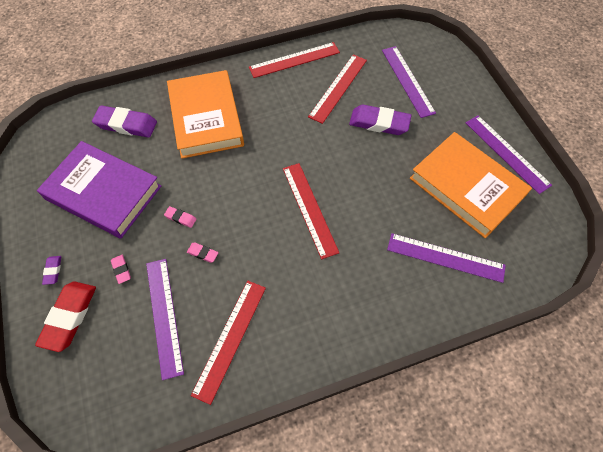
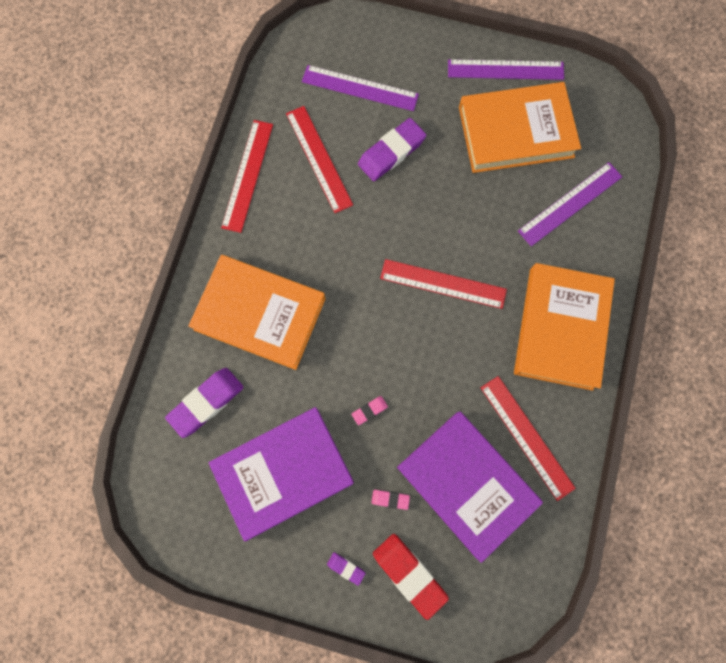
camera: 55 degrees left, 15 degrees up
purple ruler [146,259,184,380] -> purple book [397,411,543,563]
pink eraser [187,242,218,263] -> none
none -> orange book [514,263,615,391]

